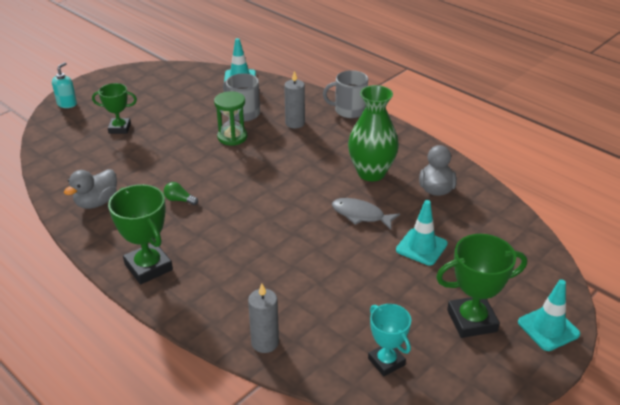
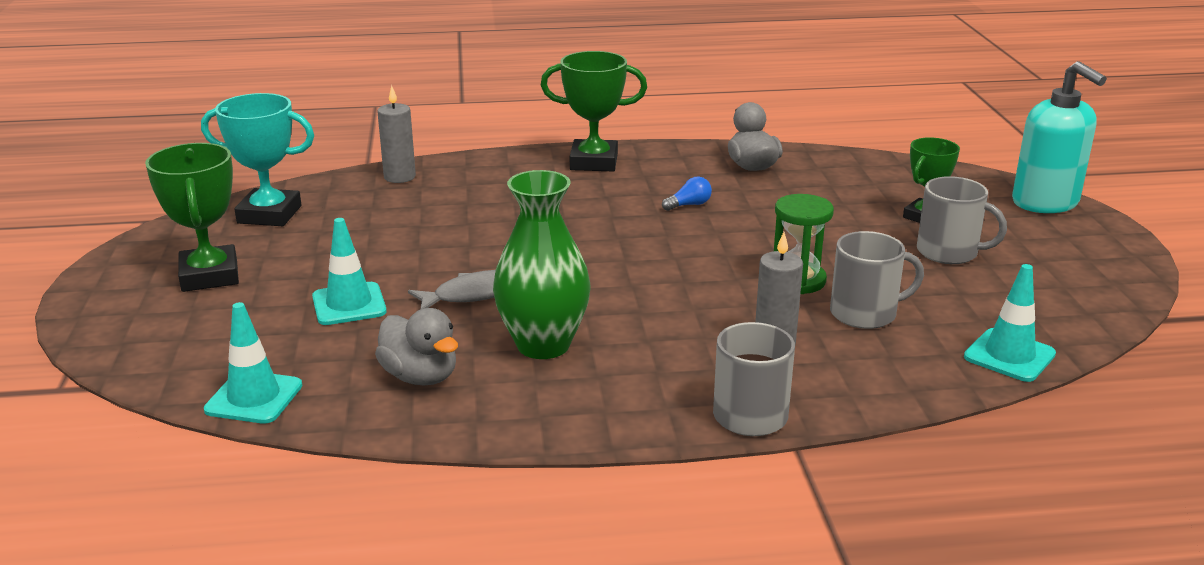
camera: 130 degrees right, 10 degrees down
turquoise soap dispenser [52,62,77,108] -> turquoise soap dispenser [1012,61,1107,213], size x1.95
green light bulb [164,182,198,205] -> blue light bulb [662,177,712,211]
turquoise trophy [368,304,411,376] -> turquoise trophy [201,93,314,226], size x1.52
green trophy [436,234,527,338] -> green trophy turned 45 degrees counterclockwise [145,143,239,292]
turquoise traffic cone [518,279,580,351] -> turquoise traffic cone moved to [204,302,303,424]
none -> grey mug [917,176,1007,264]

